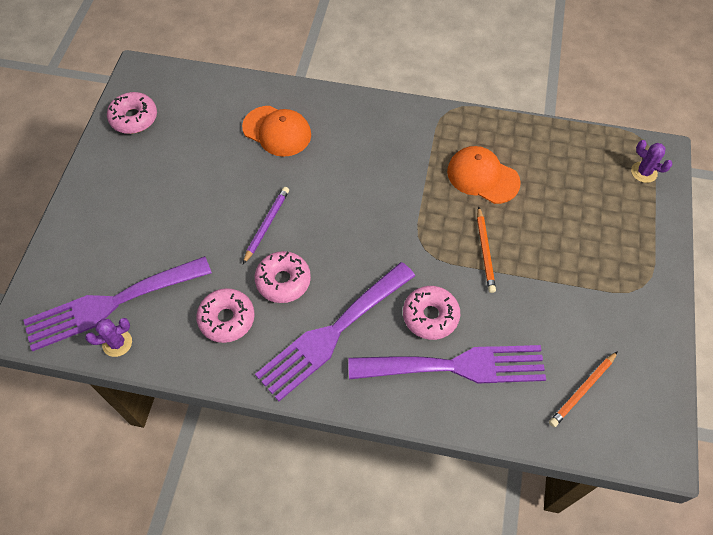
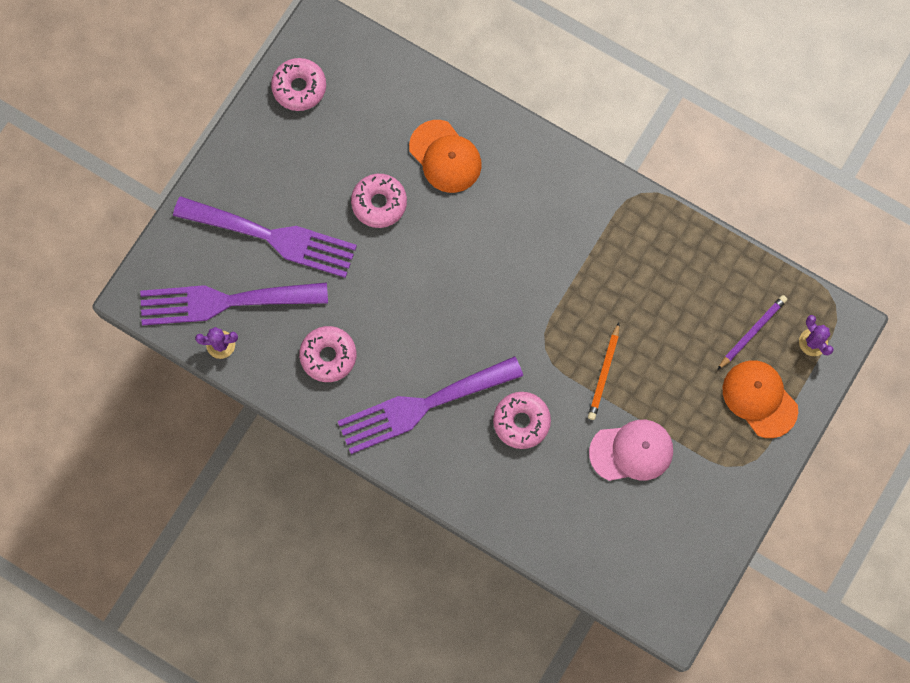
camera: 20 degrees right, 15 degrees up
purple pencil [243,187,289,264] -> purple pencil moved to [717,295,787,370]
pink donut [255,251,311,303] -> pink donut moved to [351,174,407,228]
purple fork [348,345,546,384] -> purple fork moved to [173,196,357,278]
orange cap [447,146,521,204] -> orange cap moved to [723,360,798,438]
orange pencil [549,351,618,427] -> none
none -> pink cap [589,420,673,481]

